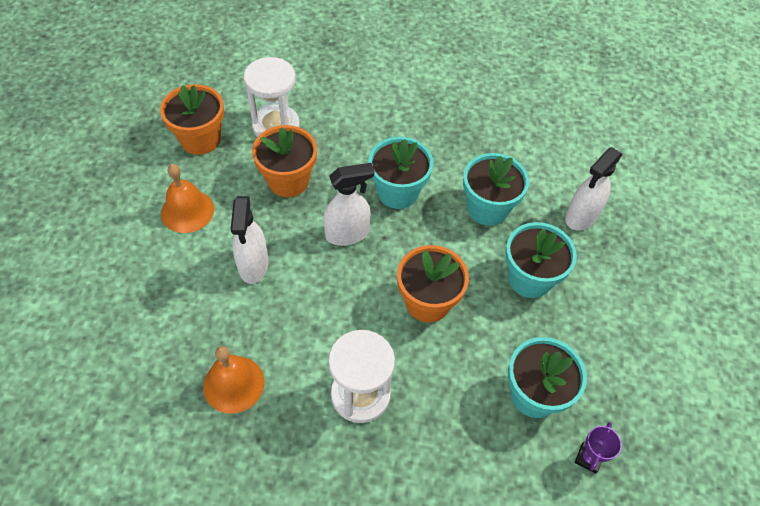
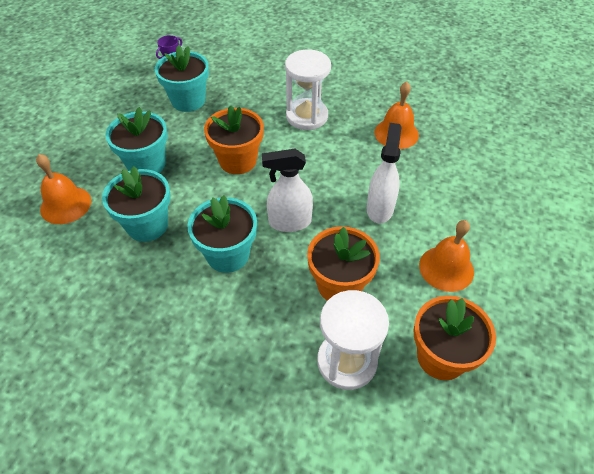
camera: 165 degrees left, 5 degrees down
white spray bottle [565,147,623,230] -> orange bell [36,154,91,224]

